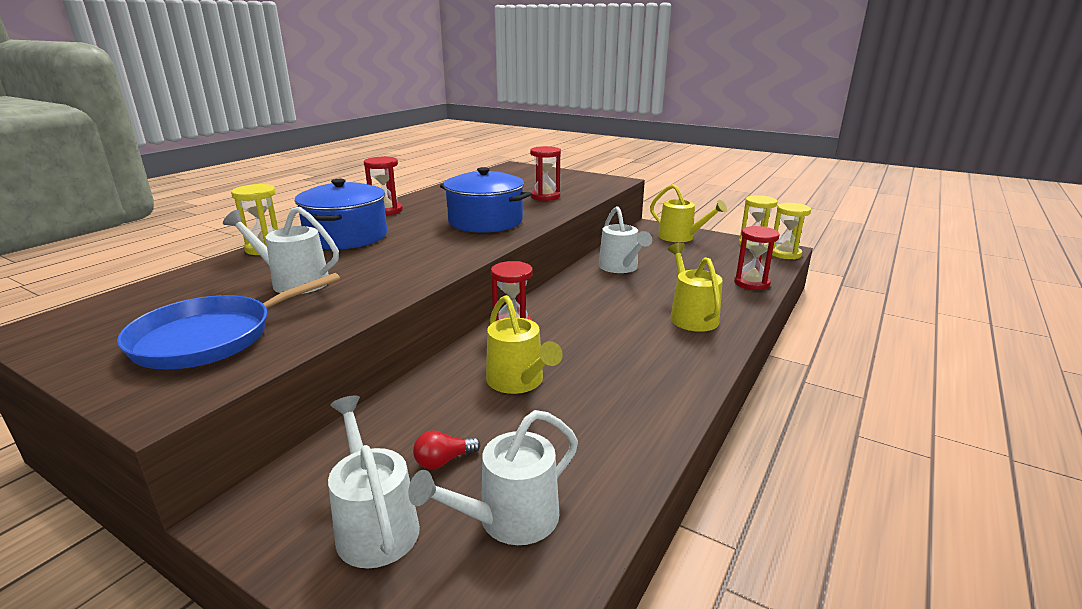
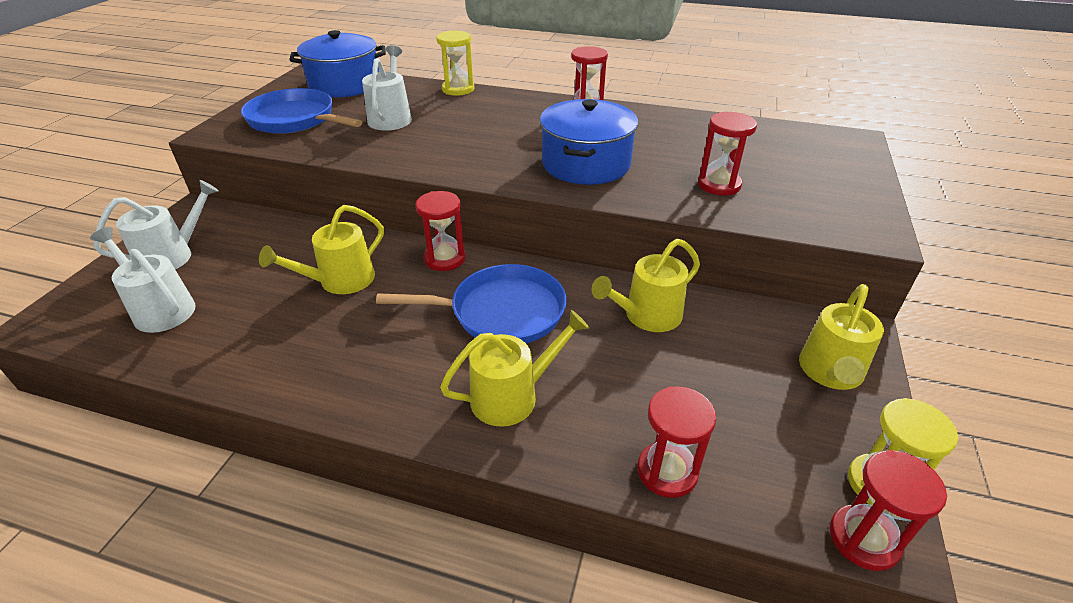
camera: 75 degrees right, 15 degrees up
blue pot [295,179,387,249] -> blue pot moved to [289,30,386,97]
red light bulb [413,430,480,470] -> none
white watering can [598,206,652,273] -> yellow watering can [592,239,700,332]
yellow hourglass [772,203,811,259] -> red hourglass [830,450,947,571]
none -> blue pan [376,264,567,344]

